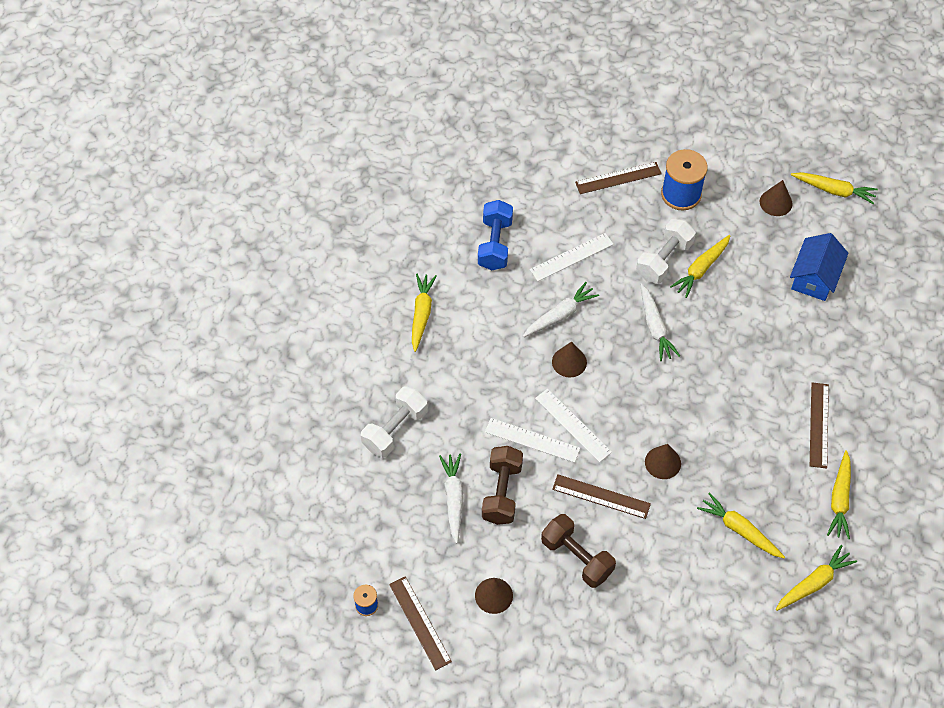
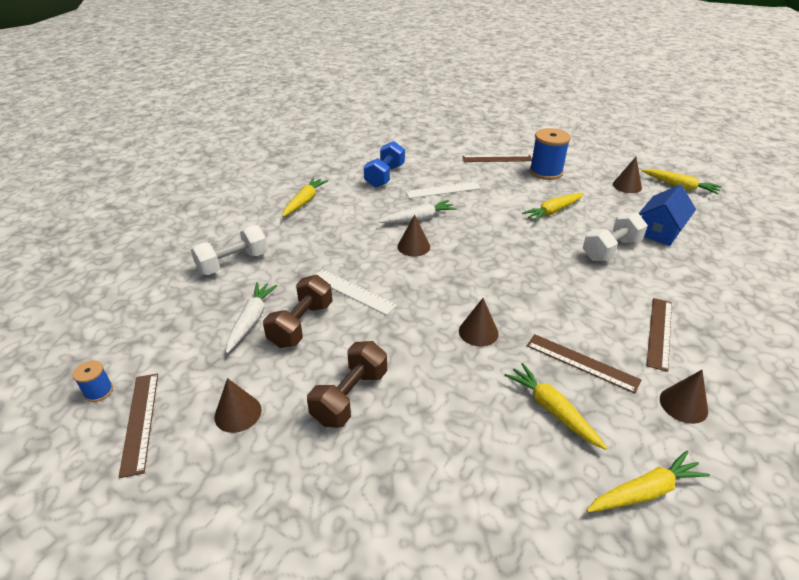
camera: 15 degrees right, 20 degrees down
white ruler [535,389,612,462] -> none
brown dumbbell [541,514,616,588] -> brown dumbbell turned 60 degrees clockwise [307,341,387,428]
brown ruler [552,475,651,519] -> brown ruler moved to [527,334,641,393]
white dumbbell [636,219,696,284] -> white dumbbell moved to [583,212,648,261]
white carrot [640,283,680,361] -> none
yellow carrot [827,450,851,539] -> brown cone [660,370,708,424]

